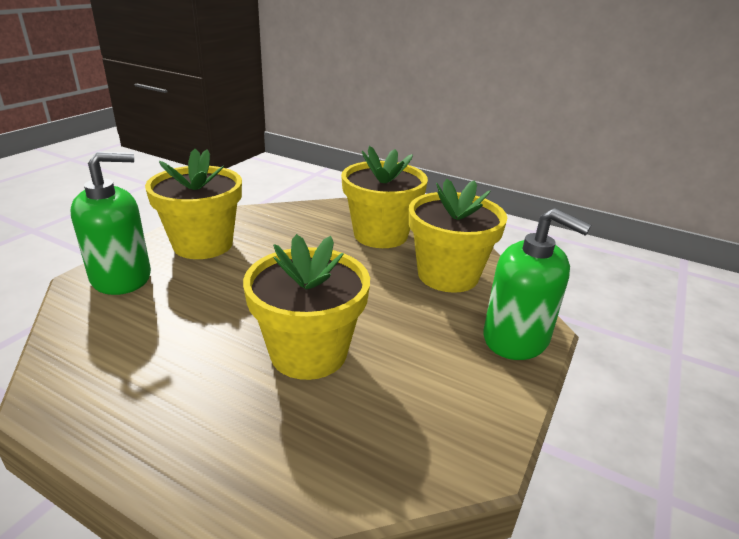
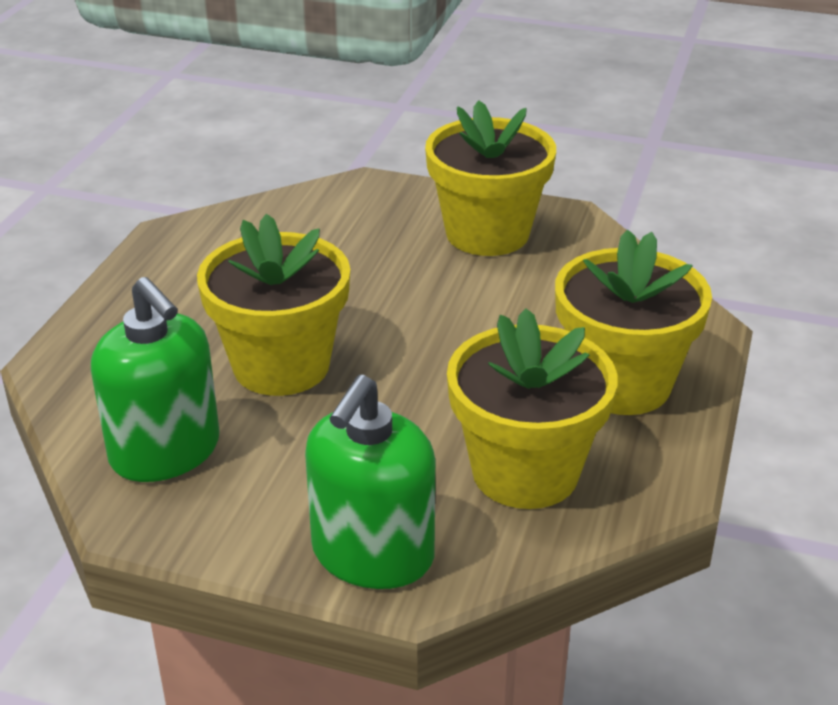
camera: 80 degrees right, 5 degrees up
green soap dispenser [70,152,151,295] -> green soap dispenser moved to [91,277,220,482]

